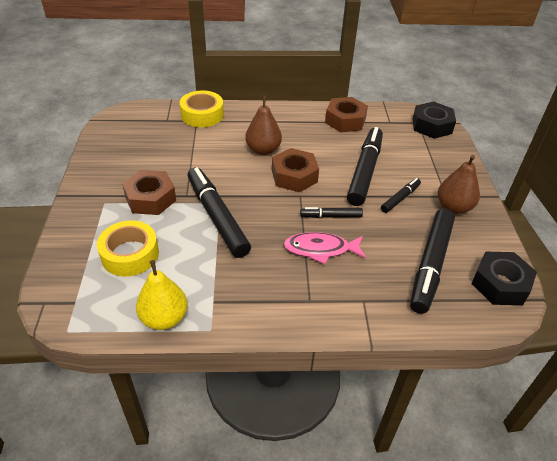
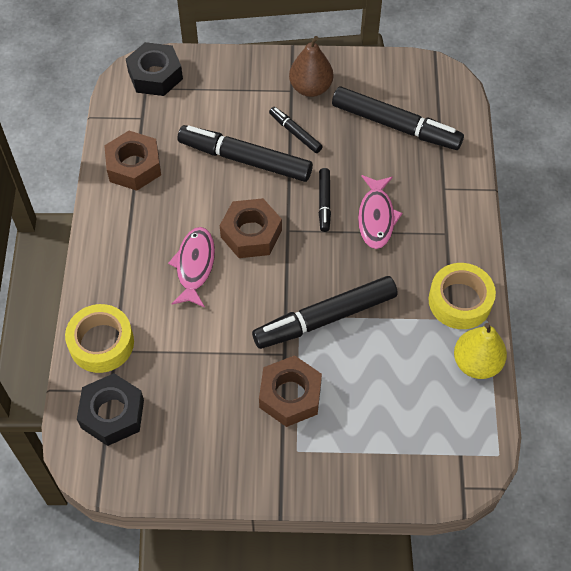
camera: 85 degrees left, 15 degrees up
yellow tape [97,220,159,276] -> yellow tape moved to [428,263,496,329]
brown pear [245,96,282,155] -> pink fish [168,227,215,307]
black nut [471,251,537,305] -> black nut moved to [77,373,144,446]

